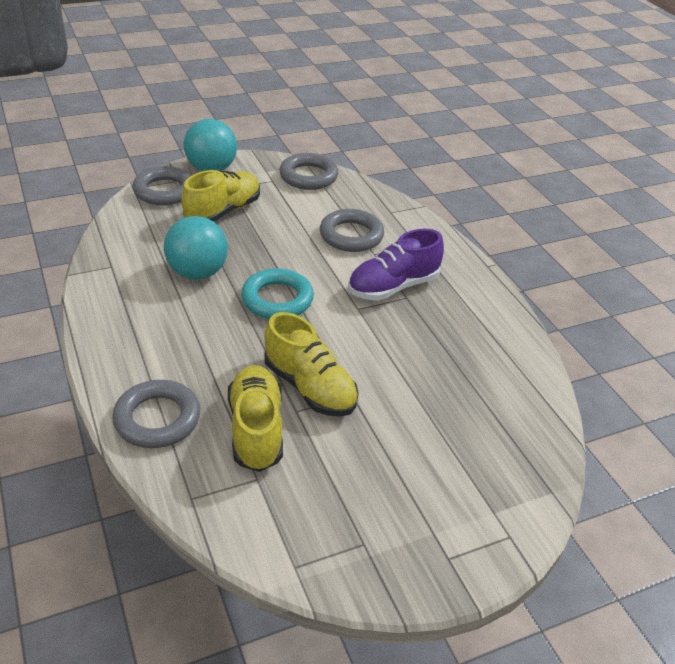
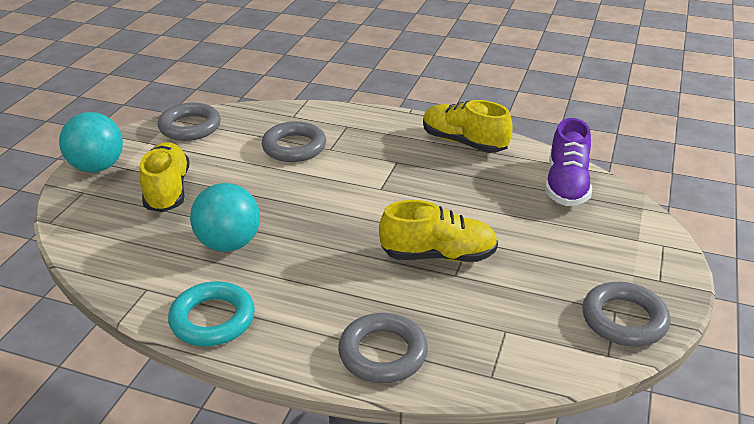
camera: 45 degrees left, 5 degrees down
grey ring [133,166,192,205] -> grey ring moved to [582,282,671,347]
yellow shoe [228,365,283,472] -> yellow shoe moved to [423,100,513,153]
turquoise ring [241,268,314,319] -> turquoise ring moved to [168,281,255,346]
purple shoe [348,229,444,301] -> purple shoe moved to [545,118,592,206]

